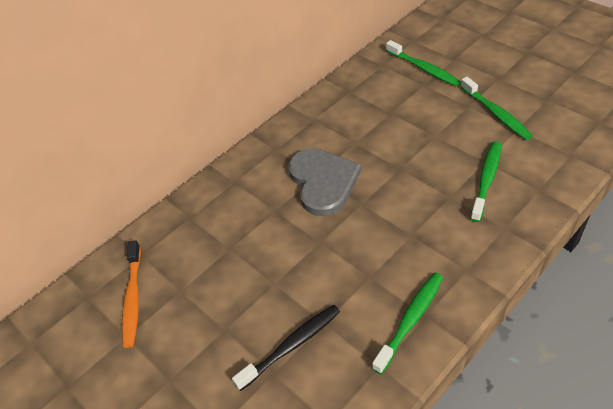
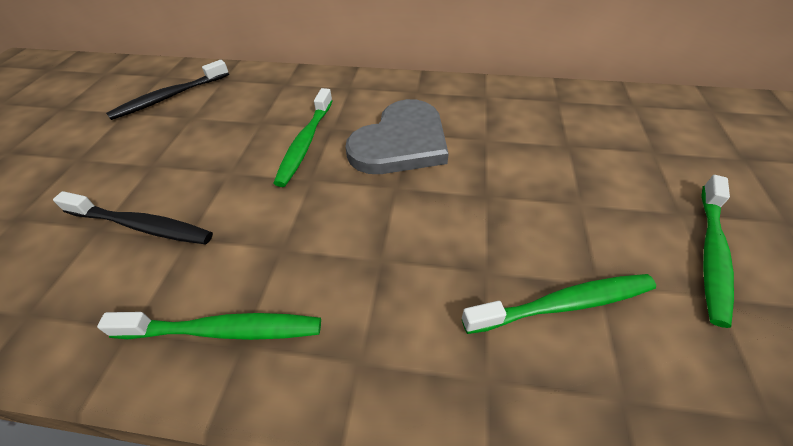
camera: 50 degrees right, 0 degrees up
orange toothbrush [122,240,141,348] -> black toothbrush [106,60,229,120]
green toothbrush [386,40,461,86] -> green toothbrush moved to [273,88,333,187]

